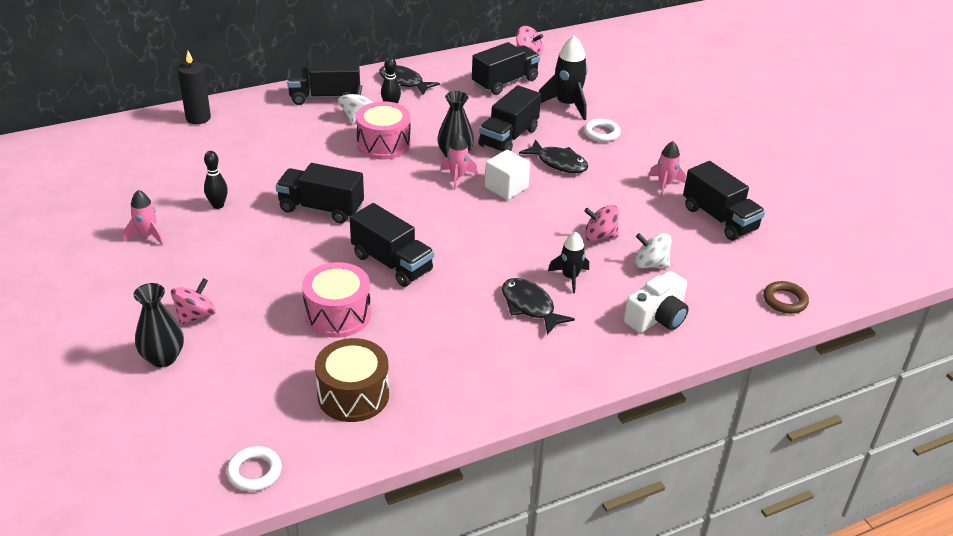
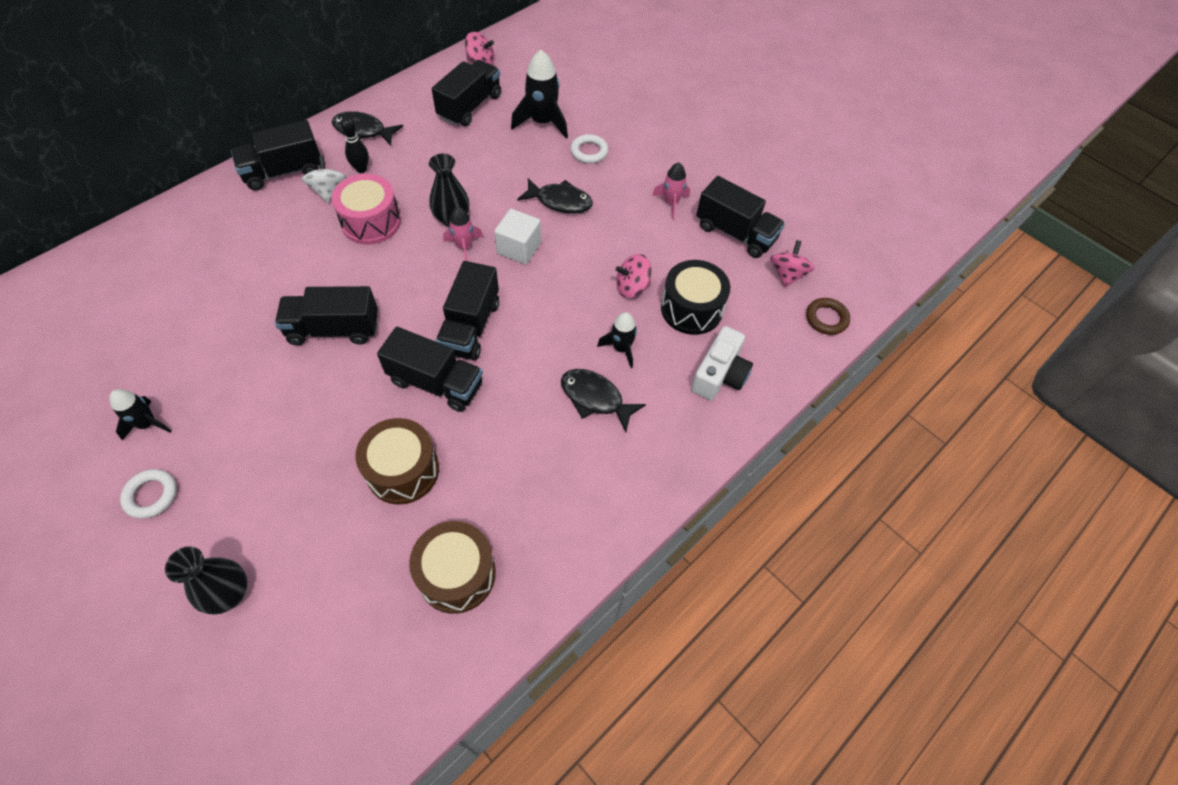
camera: 20 degrees left, 20 degrees up
pink rocket [123,190,164,246] -> black rocket [110,389,172,440]
pink spinning top [171,278,216,326] -> pink spinning top moved to [770,240,815,287]
black candle [178,51,211,124] -> none
black bowling pin [204,151,228,209] -> none
white ring [226,446,282,492] -> white ring moved to [120,469,177,519]
pink drum [302,262,371,338] -> brown drum [355,418,439,505]
black truck [478,85,541,152] -> black truck moved to [436,261,499,360]
white spinning top [635,233,671,268] -> black drum [661,260,730,335]

